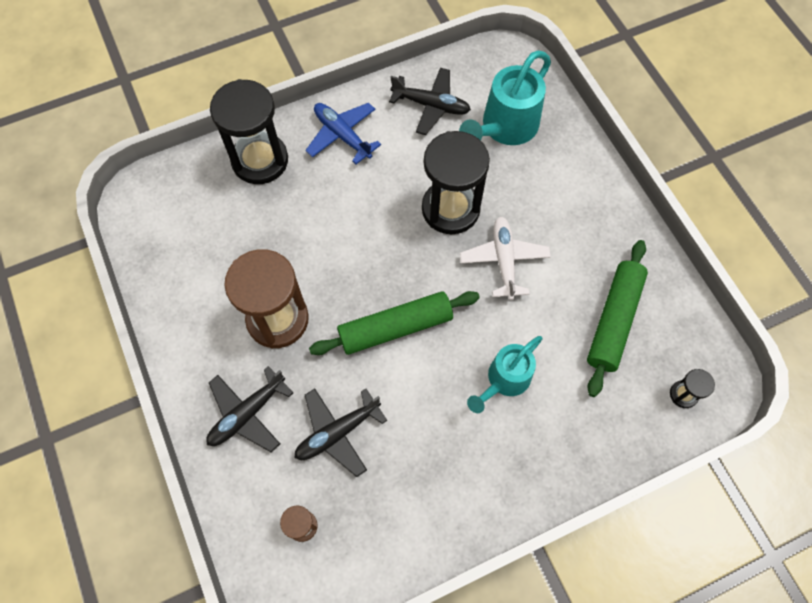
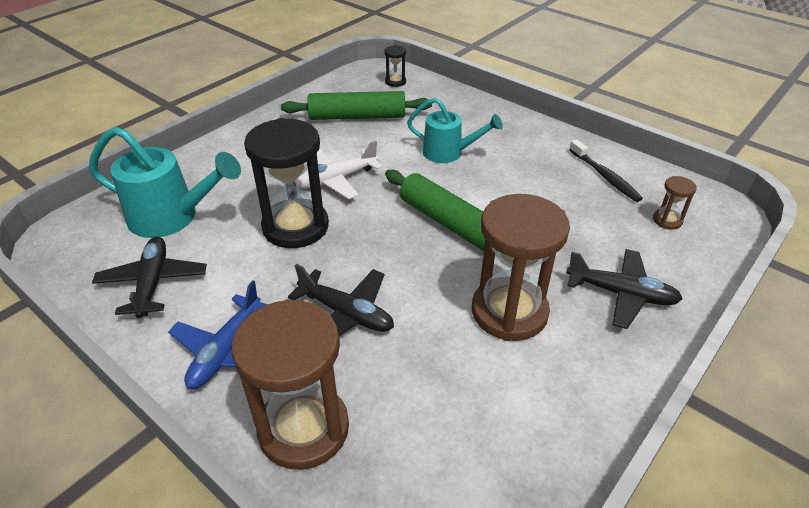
camera: 115 degrees left, 25 degrees down
black hourglass [210,79,288,184] -> brown hourglass [232,299,349,470]
black plane [294,389,387,477] -> black plane moved to [288,264,394,336]
none -> black toothbrush [569,139,643,202]

